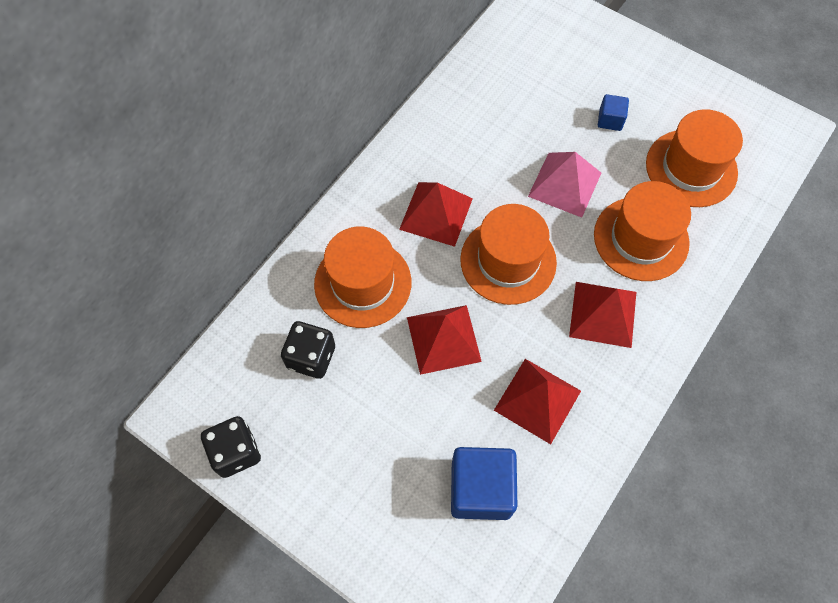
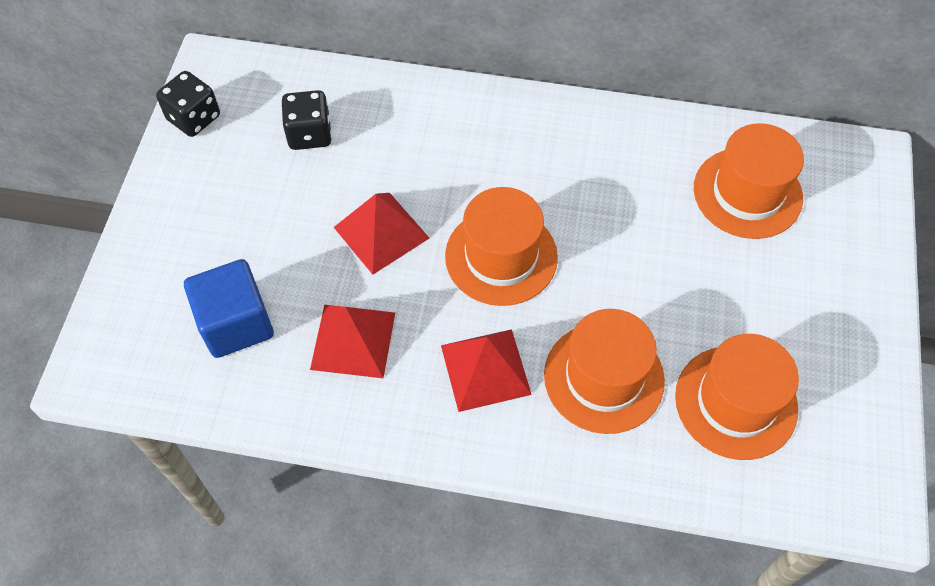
camera: 65 degrees right, 5 degrees down
orange hat [314,227,411,328] -> orange hat moved to [694,123,804,239]
red pyramid [399,182,473,247] -> none
pink pyramid [528,152,601,218] -> none
blue cube [598,94,629,131] -> none

